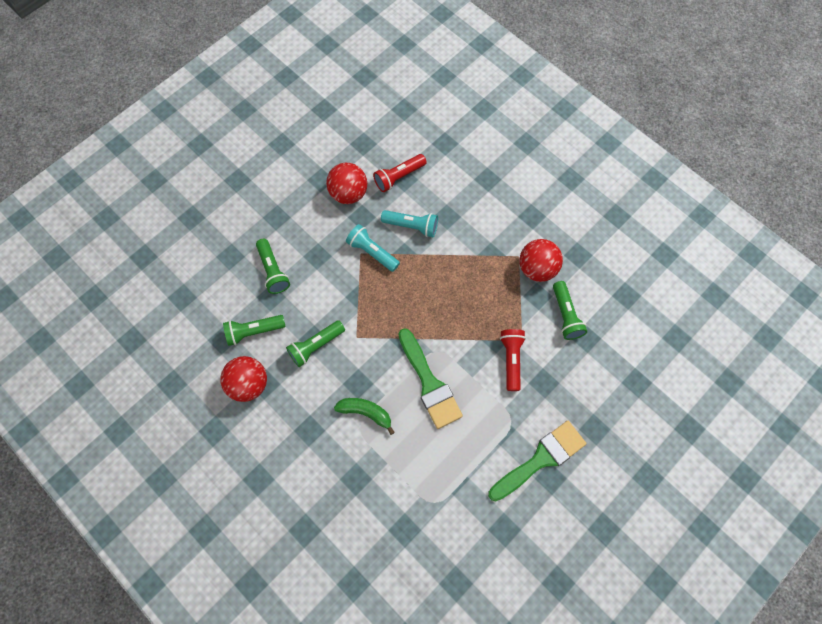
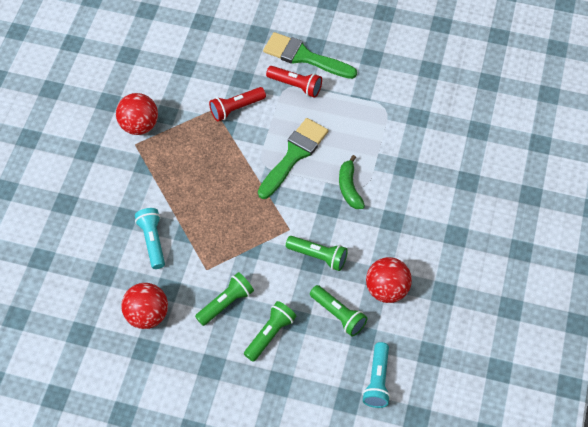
camera: 120 degrees left, 10 degrees down
turquoise flashlight [346,224,400,272] -> turquoise flashlight moved to [362,342,390,408]
red flashlight [373,154,427,192] -> red flashlight moved to [266,66,322,98]
green flashlight [553,281,587,340] -> green flashlight moved to [195,272,254,326]

